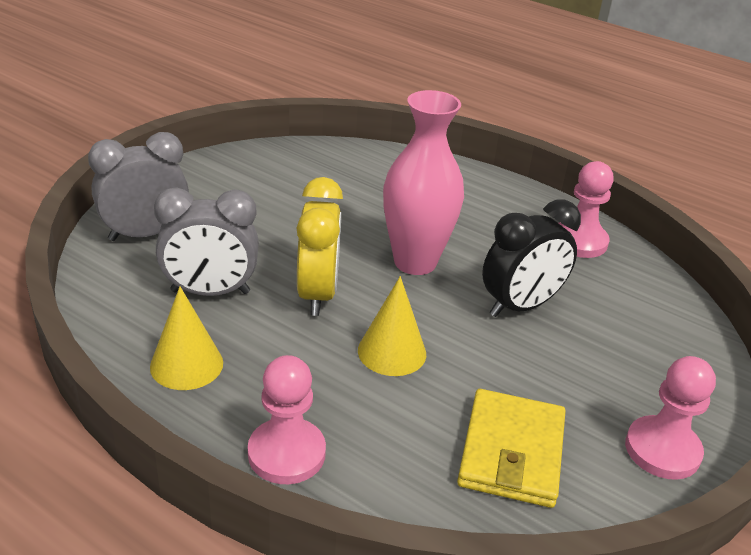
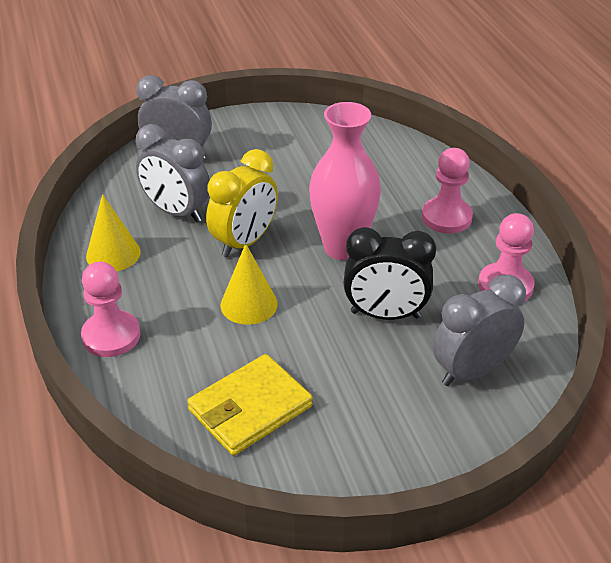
camera: 40 degrees right, 5 degrees up
pink pawn [625,356,716,480] -> pink pawn moved to [422,148,473,233]
none -> grey clock [433,275,526,386]

